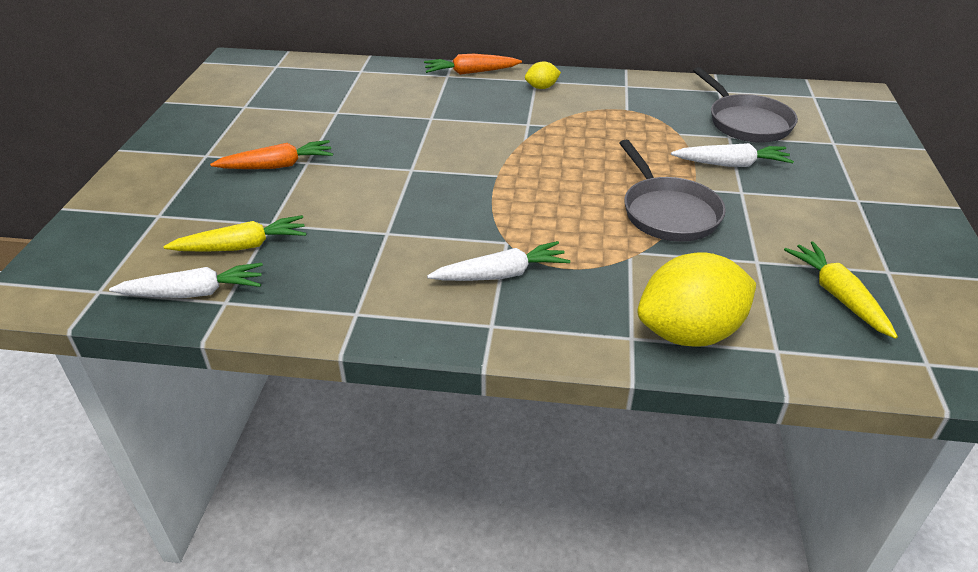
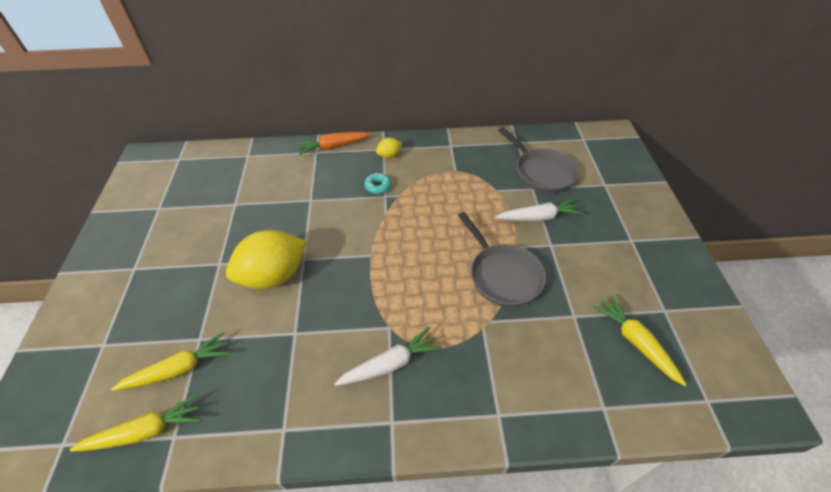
camera: 10 degrees left, 10 degrees up
white carrot [109,263,263,298] -> yellow carrot [70,394,201,452]
orange carrot [210,140,333,169] -> none
yellow lemon [638,252,756,347] -> yellow lemon moved to [226,230,306,289]
none -> turquoise donut [364,173,391,194]

